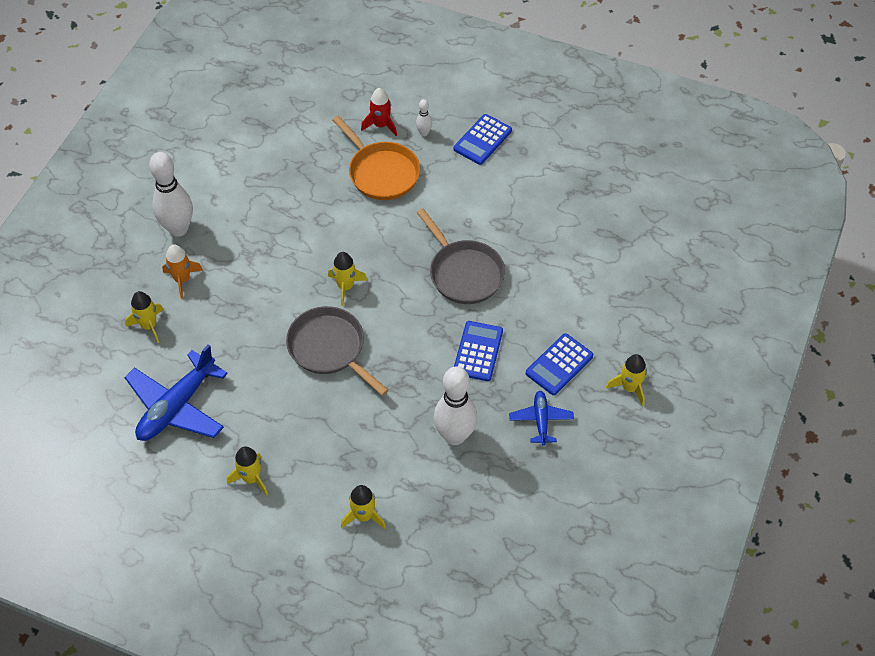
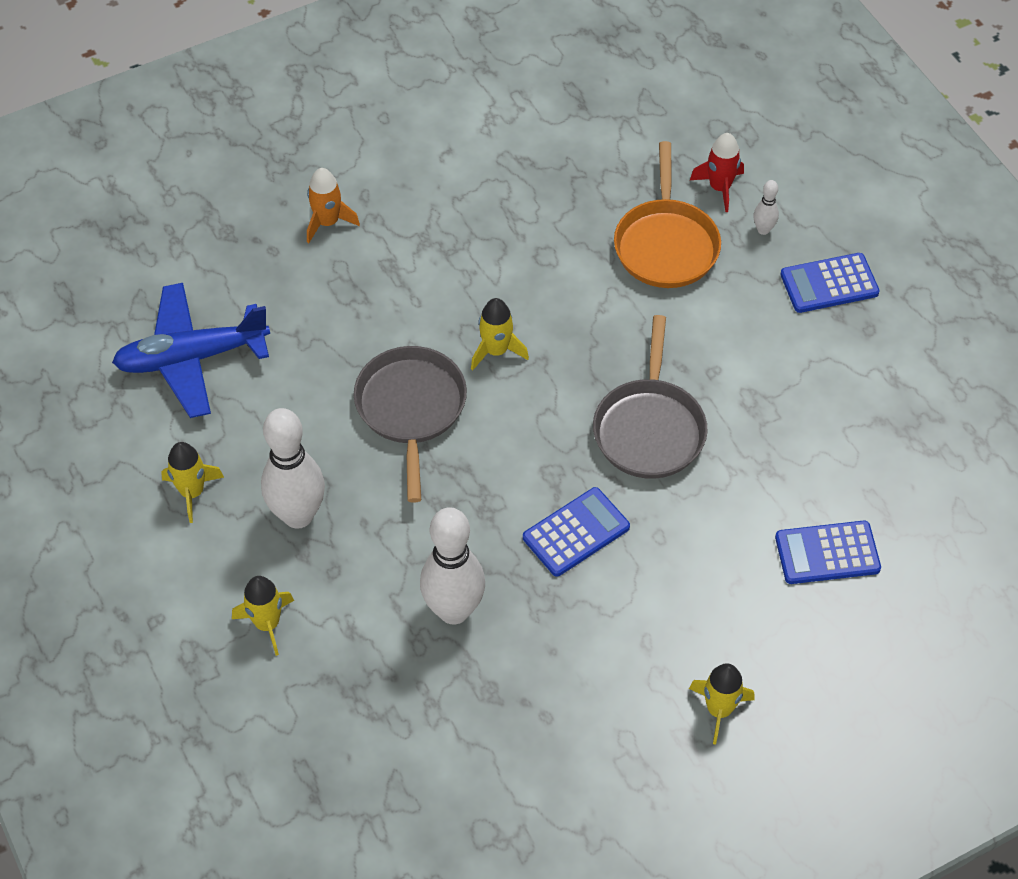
camera: 40 degrees right, 0 degrees up
yellow rocket [125,291,164,343] -> none
white bowling pin [149,152,193,237] -> white bowling pin moved to [261,408,325,529]
blue plane [509,391,574,446] -> none
blue calculator [526,333,593,395] -> blue calculator moved to [775,521,881,584]

